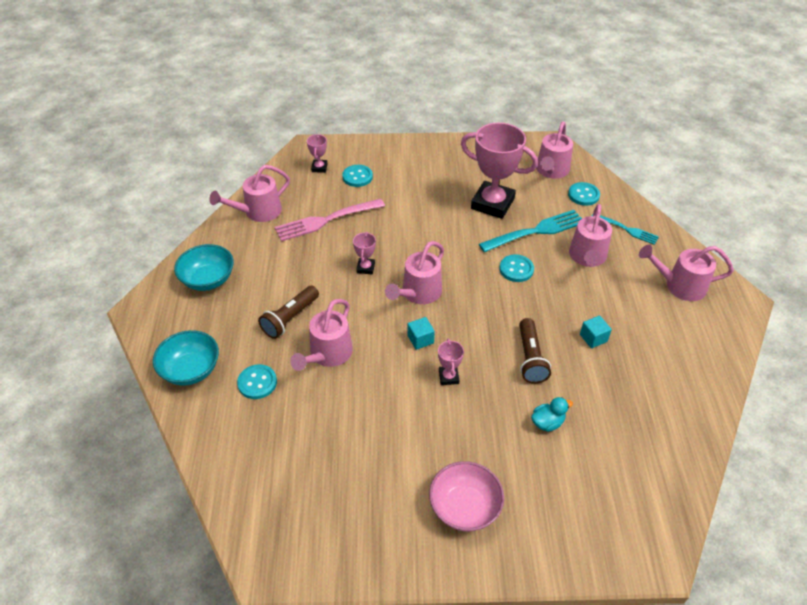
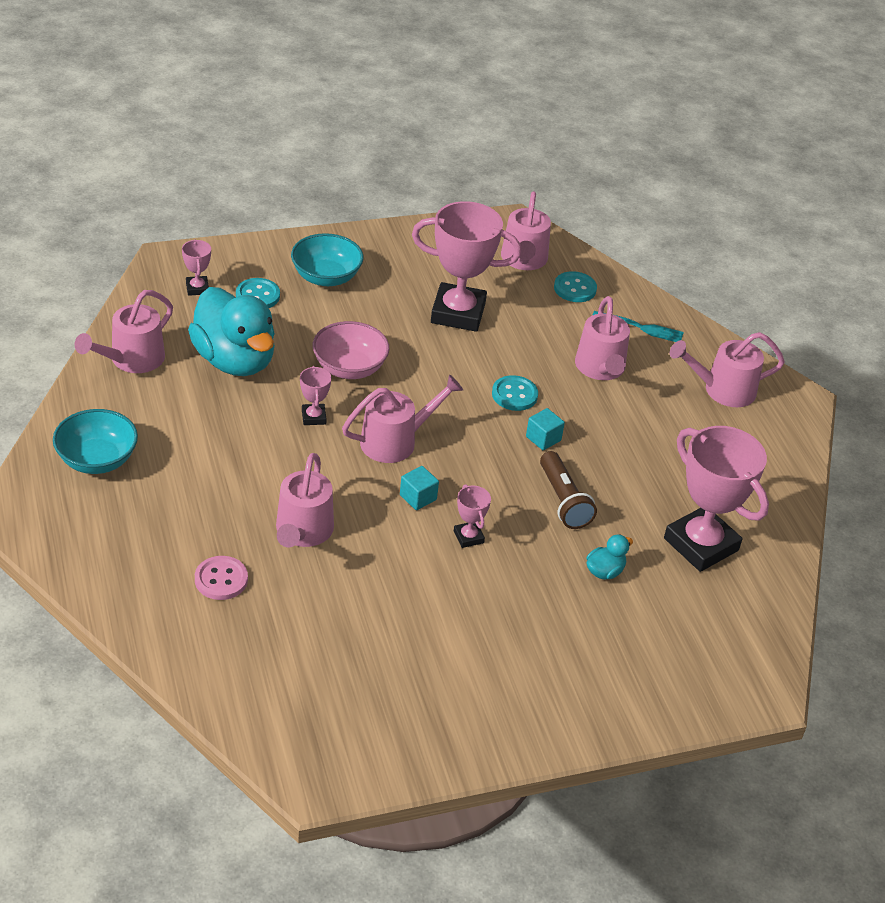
camera: 20 degrees left, 5 degrees down
turquoise bowl [153,330,219,385] -> turquoise bowl moved to [291,233,363,286]
turquoise button [237,364,277,399] -> pink button [195,556,248,600]
brown flashlight [258,286,319,339] -> none
pink fork [275,199,385,241] -> turquoise duck [188,287,275,376]
pink watering can [385,241,444,304] -> pink watering can turned 135 degrees counterclockwise [342,374,463,463]
pink bowl [429,461,504,531] -> pink bowl moved to [313,321,390,379]
turquoise fork [479,210,582,252] -> none
turquoise cube [580,316,612,348] -> turquoise cube moved to [526,408,565,450]
none -> pink trophy [664,426,769,572]

